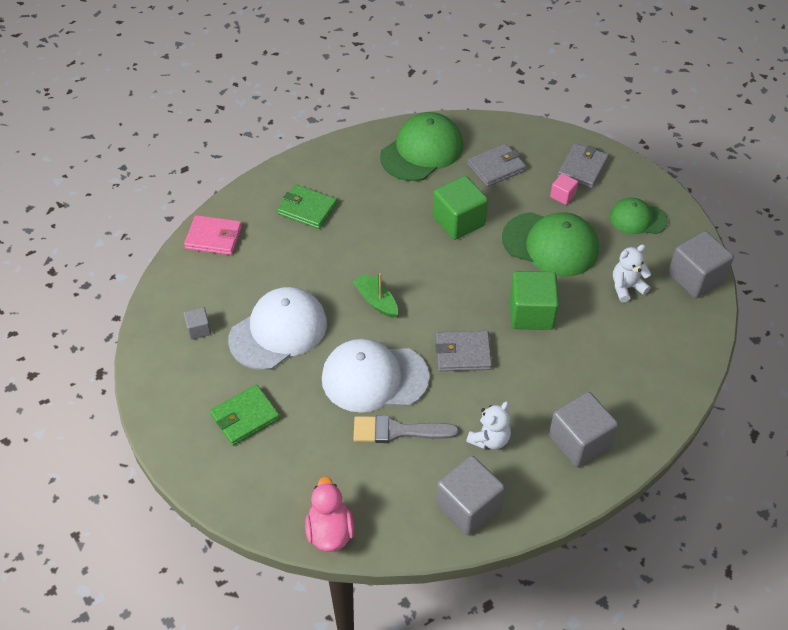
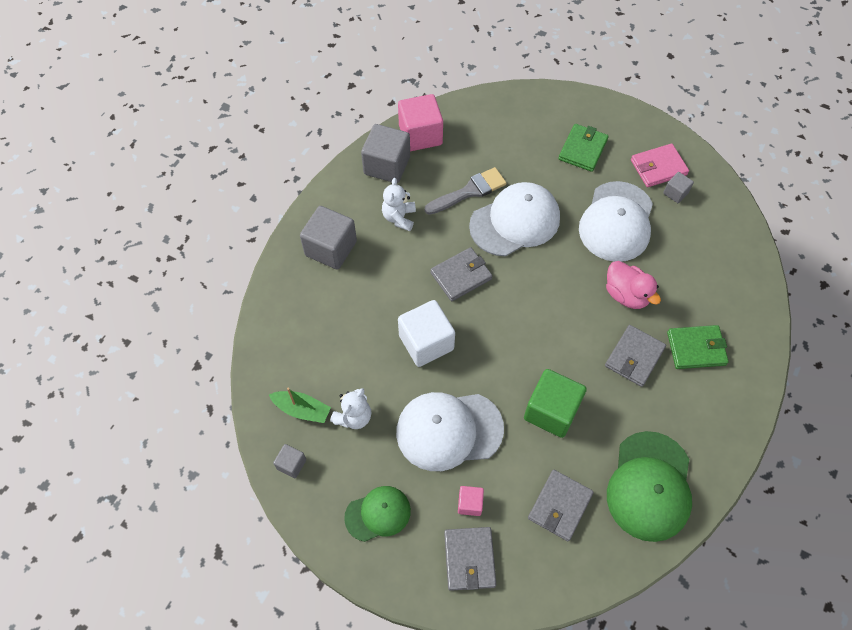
camera: 150 degrees right, 10 degrees up
pink wallet [184,215,242,255] -> pink wallet moved to [631,144,689,187]
pink duck [305,476,354,552] -> pink duck moved to [606,261,661,309]
green boat [353,273,398,318] -> green boat moved to [269,388,331,423]
green cap [502,212,599,277] -> white cap [396,392,504,471]
green cube [510,271,559,330] -> white cube [398,300,455,367]
grey cube [668,231,734,298] -> grey cube [273,444,306,478], size x0.50
none -> pink cube [398,94,443,151]
none -> grey wallet [605,325,666,387]

